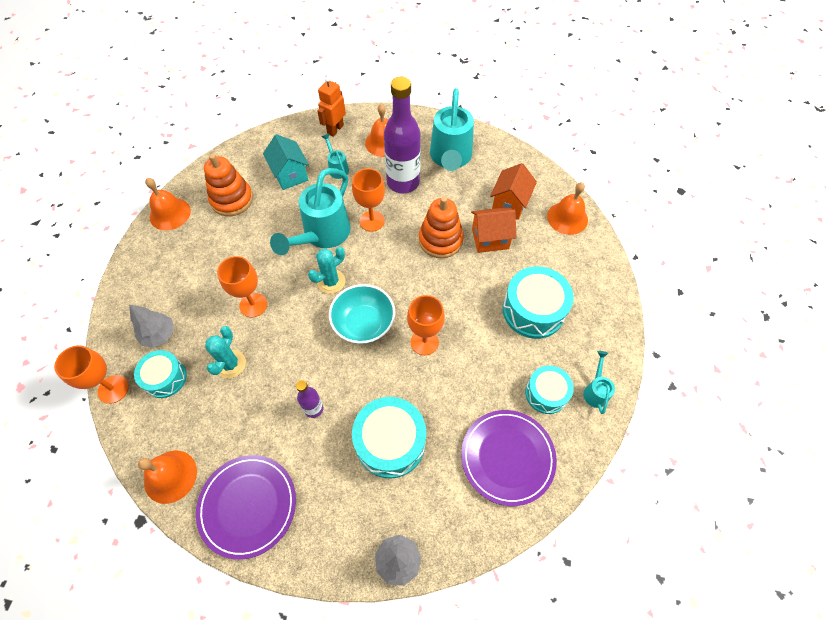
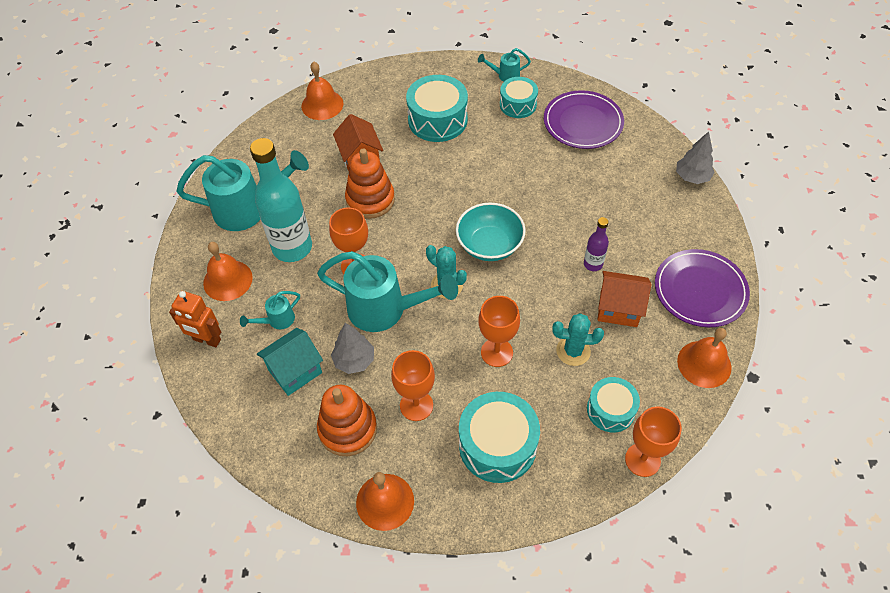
camera: 100 degrees left, 5 degrees down
grey tree [129,305,174,348] -> grey tree moved to [331,323,374,374]
turquoise drum [352,397,426,479] -> turquoise drum moved to [459,392,540,483]
purple bottle [384,77,421,193] -> turquoise bottle [250,138,312,262]
orange goblet [407,295,445,355] -> orange goblet moved to [391,350,435,421]
orange house [490,163,537,220] -> orange house moved to [598,271,651,327]

